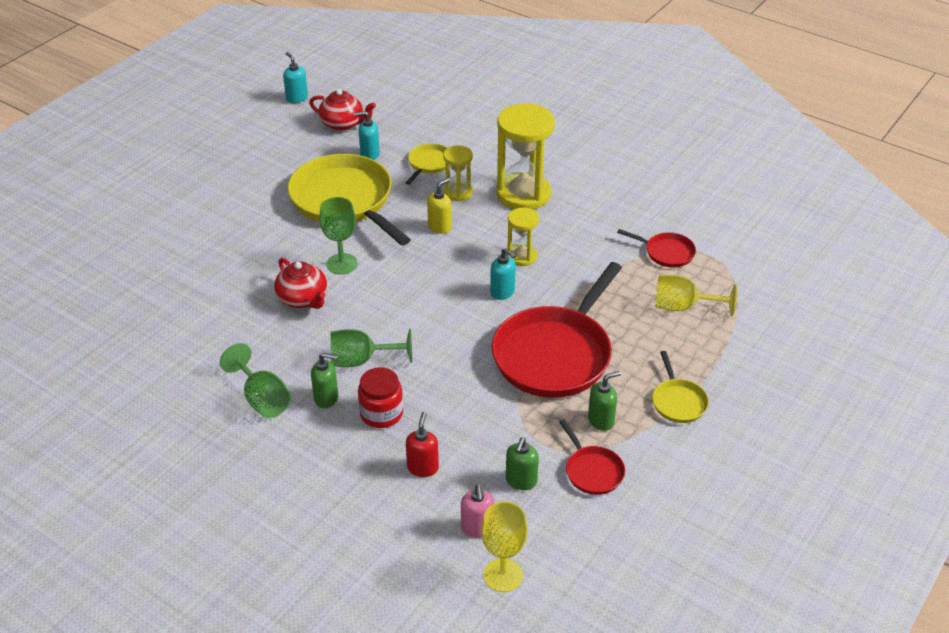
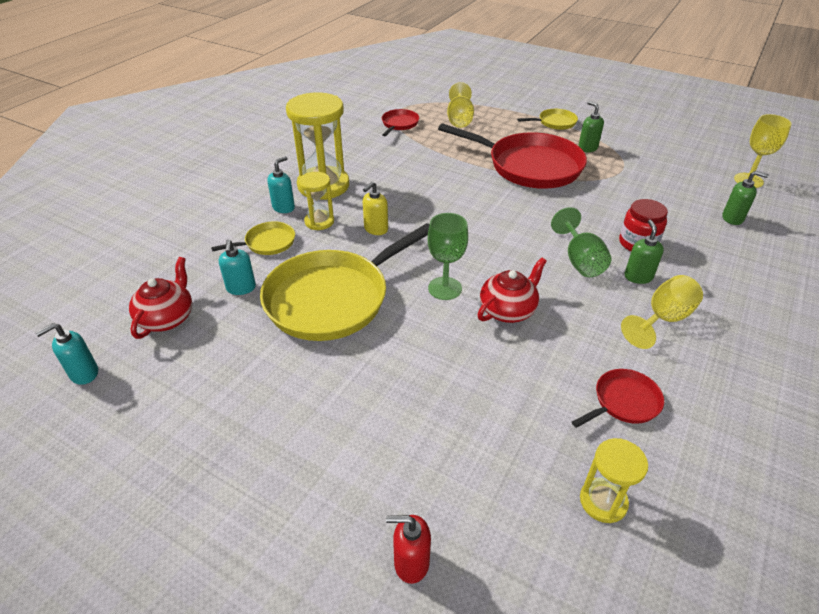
camera: 95 degrees left, 0 degrees up
green goblet [220,343,291,418] -> yellow goblet [621,275,703,349]
yellow pan [406,143,447,185] -> yellow pan turned 135 degrees clockwise [211,221,295,255]
red soap dispenser [406,412,439,477] -> red soap dispenser moved to [386,515,431,584]
yellow soap dispenser [427,178,452,234] -> yellow soap dispenser turned 90 degrees counterclockwise [363,182,388,235]
pink soap dispenser [461,485,495,538] -> none
turquoise soap dispenser [490,248,516,300] -> turquoise soap dispenser moved to [267,156,295,213]
green soap dispenser [506,437,539,490] -> green soap dispenser moved to [722,171,769,225]
yellow hourglass [507,208,539,266] -> yellow hourglass moved to [580,438,648,523]
red pan [559,419,625,495] -> red pan moved to [572,369,664,428]

